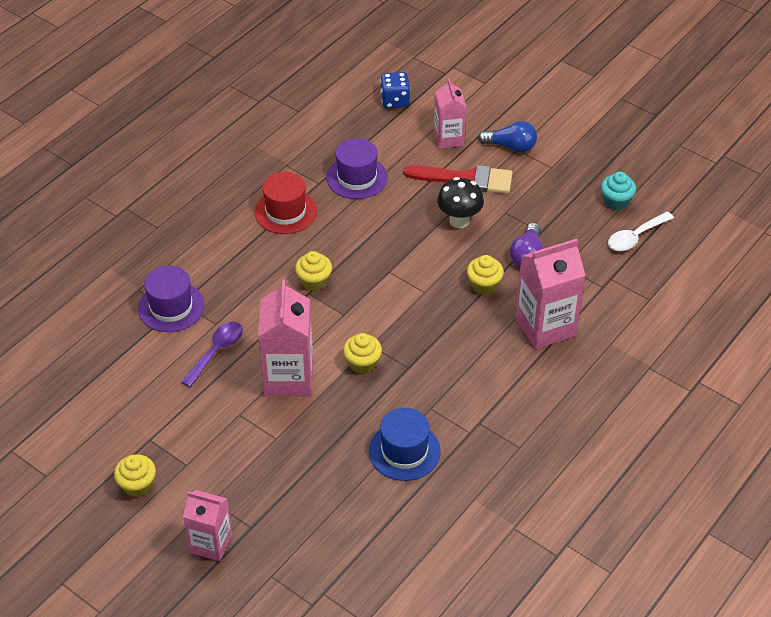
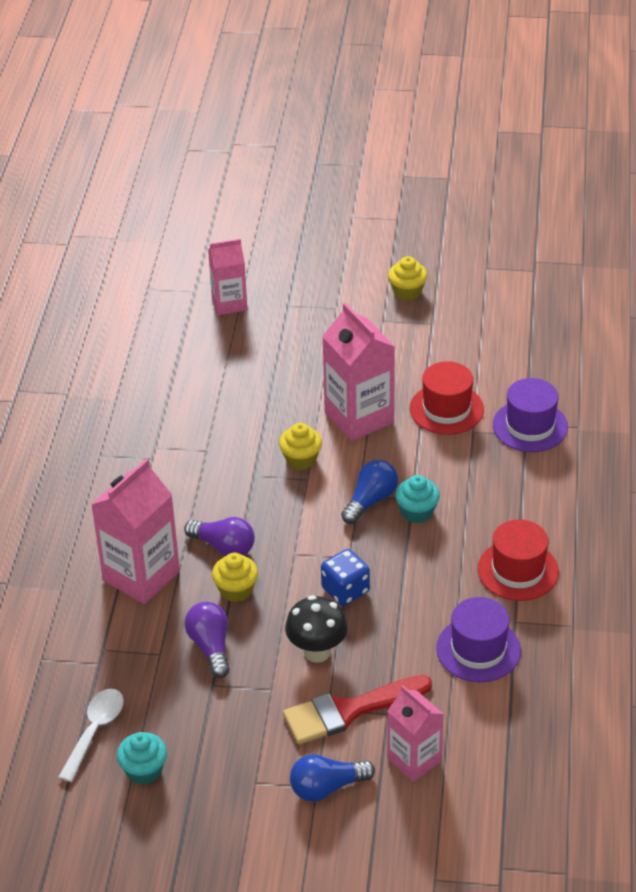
camera: 150 degrees right, 5 degrees down
purple spoon [181,322,243,387] -> red hat [410,361,484,435]
pink carton [183,490,232,561] -> pink carton moved to [208,239,247,315]
yellow cupcake [295,251,332,291] -> turquoise cupcake [395,475,440,523]
blue hat [369,408,441,481] -> none
blue dice [380,72,410,108] -> blue dice moved to [321,549,370,606]
none -> purple light bulb [184,517,255,556]
none -> blue light bulb [341,460,398,524]

